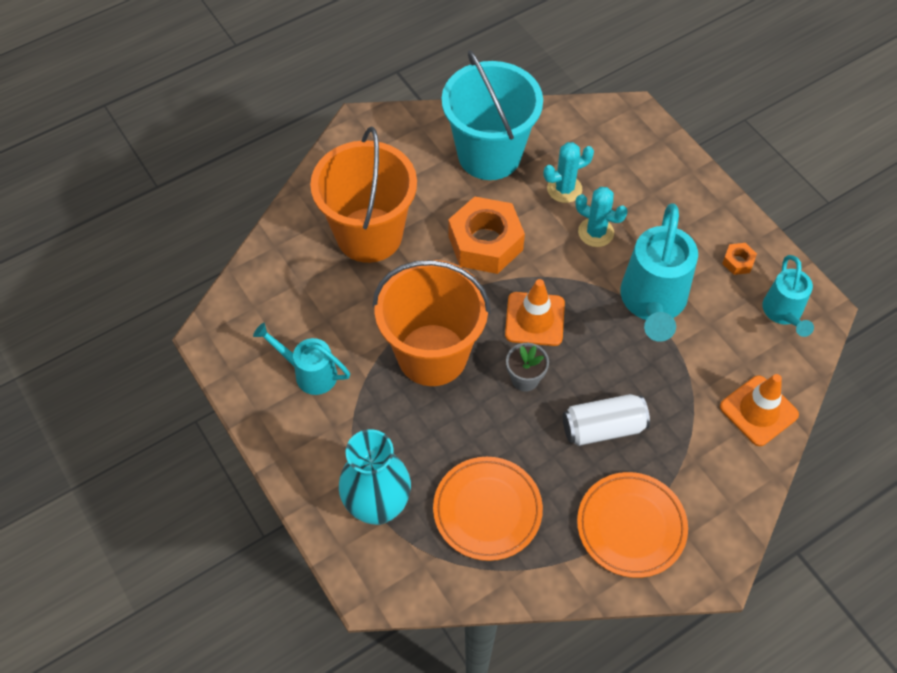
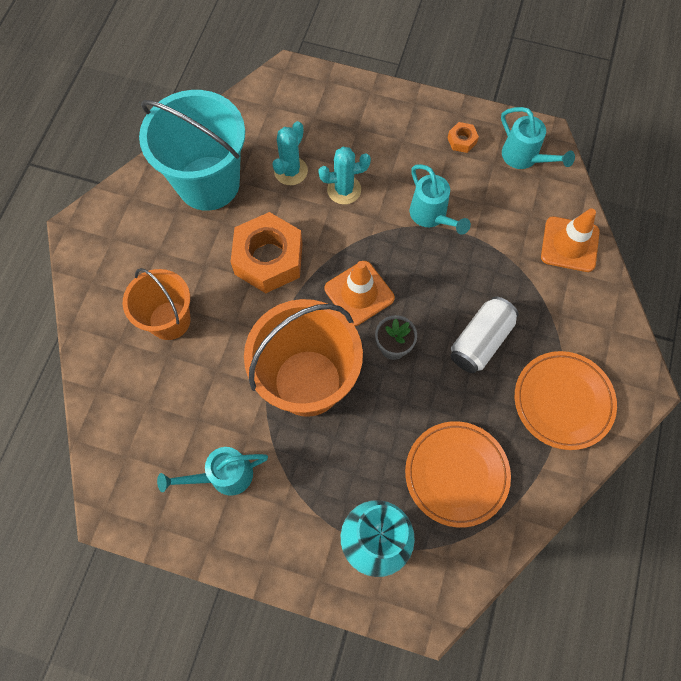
camera: 40 degrees left, 10 degrees up
orange bucket [310,127,417,263] -> orange bucket [123,268,191,340], size x0.62
turquoise watering can [621,203,698,342] -> turquoise watering can [410,164,471,235], size x0.59

